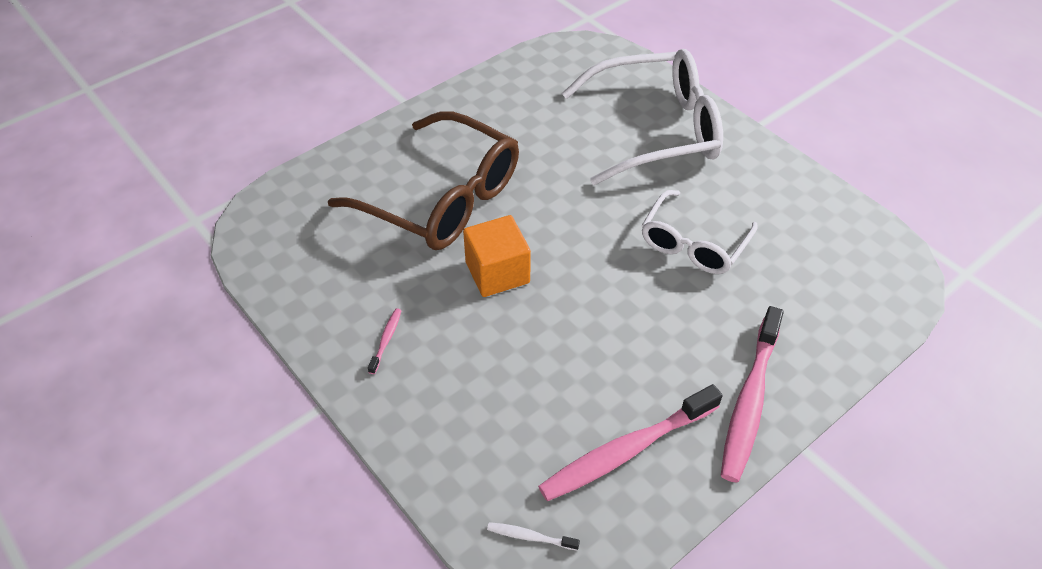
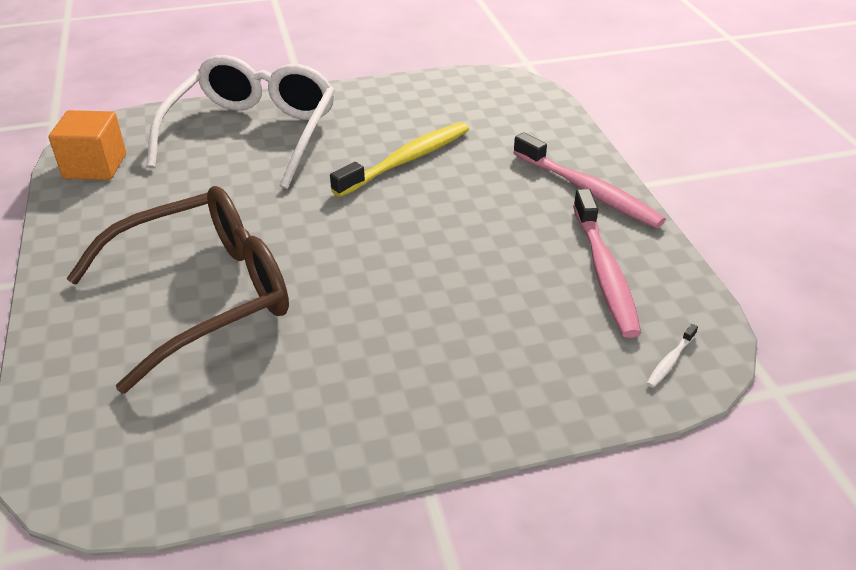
camera: 65 degrees left, 10 degrees down
pink toothbrush [368,308,402,374] -> none
orange cube [463,215,531,297] -> orange cube moved to [49,110,126,180]
white glasses [642,190,758,274] -> yellow toothbrush [330,122,469,197]

